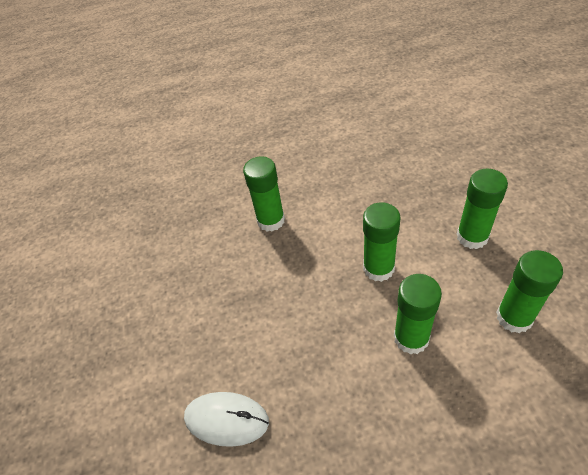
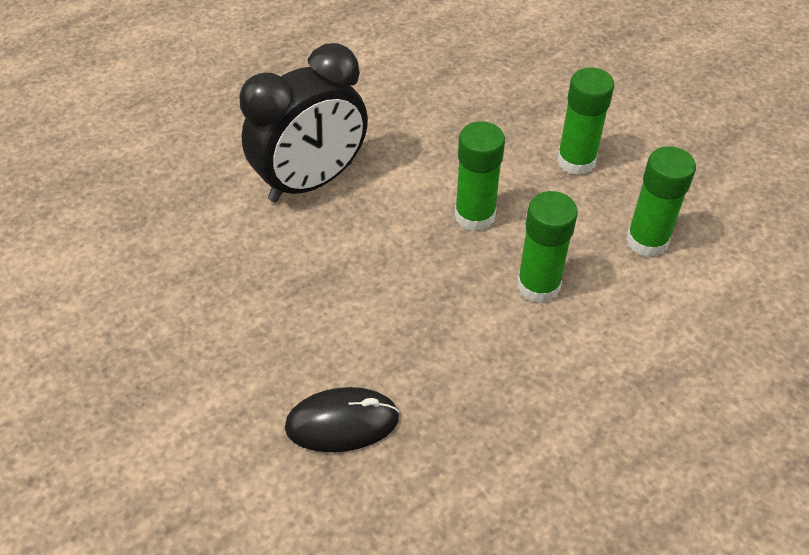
camera: 25 degrees left, 0 degrees up
white mouse [184,392,269,447] -> black mouse [285,387,399,452]
green glue stick [243,156,285,232] -> black clock [239,43,368,202]

